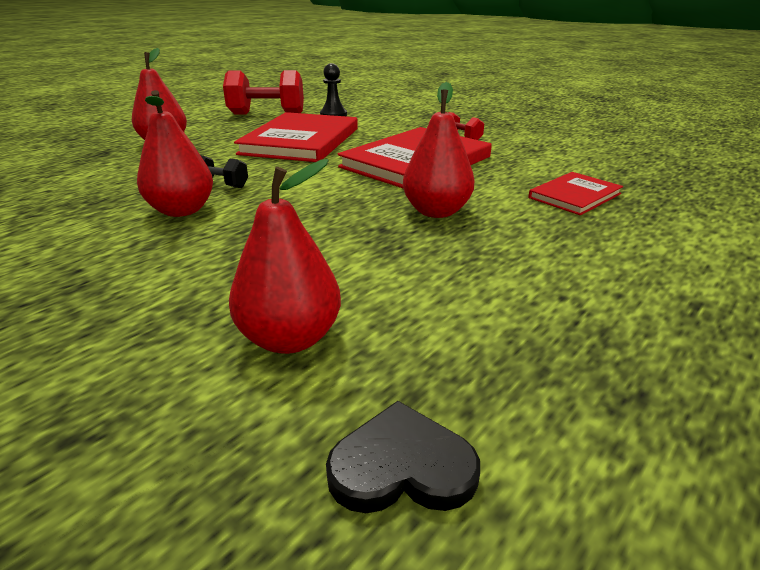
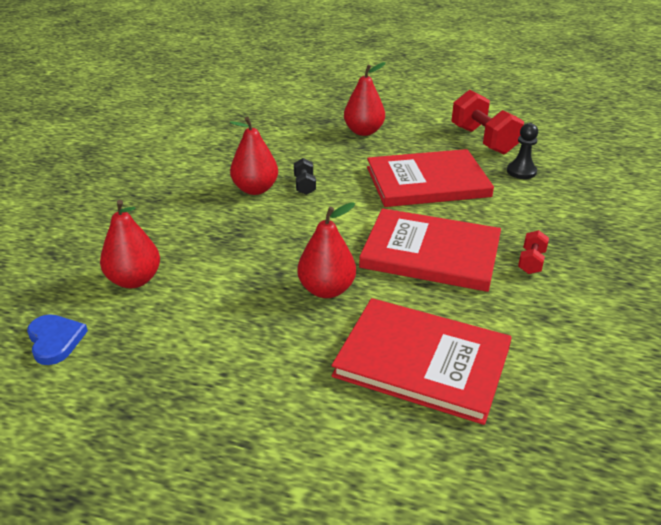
camera: 65 degrees right, 5 degrees up
black heart [326,401,480,513] -> blue heart [27,314,88,365]
red book [528,172,623,215] -> red book [331,298,512,425], size x1.91

